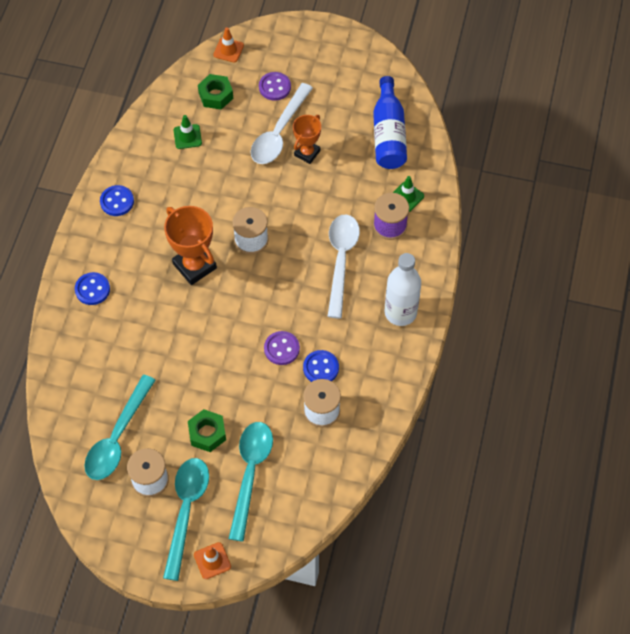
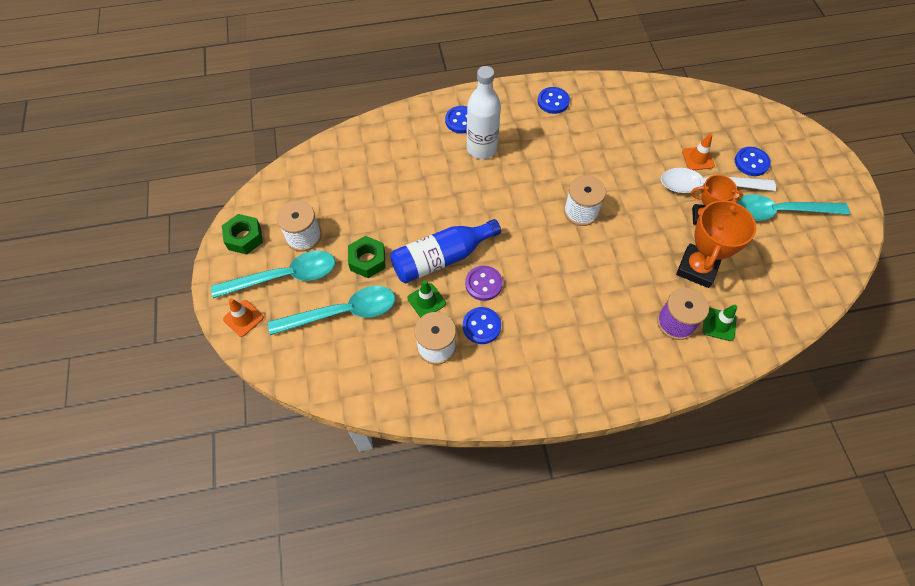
camera: 65 degrees right, 0 degrees up
turquoise spoon [84,375,155,480] -> turquoise spoon moved to [737,194,850,221]
orange trophy [164,206,217,285] -> orange trophy moved to [676,199,756,288]
green traffic cone [174,115,202,149] -> green traffic cone moved to [407,280,446,318]
green nut [198,74,233,110] -> green nut moved to [222,214,263,255]
orange traffic cone [213,27,244,63] -> orange traffic cone moved to [682,133,715,170]
purple button [259,72,291,101] -> blue button [735,147,771,176]
white spoon [327,214,360,318] -> none
blue bottle [373,76,407,169] -> blue bottle moved to [390,219,501,283]
white bottle [385,253,421,326] -> white bottle moved to [466,66,501,159]

